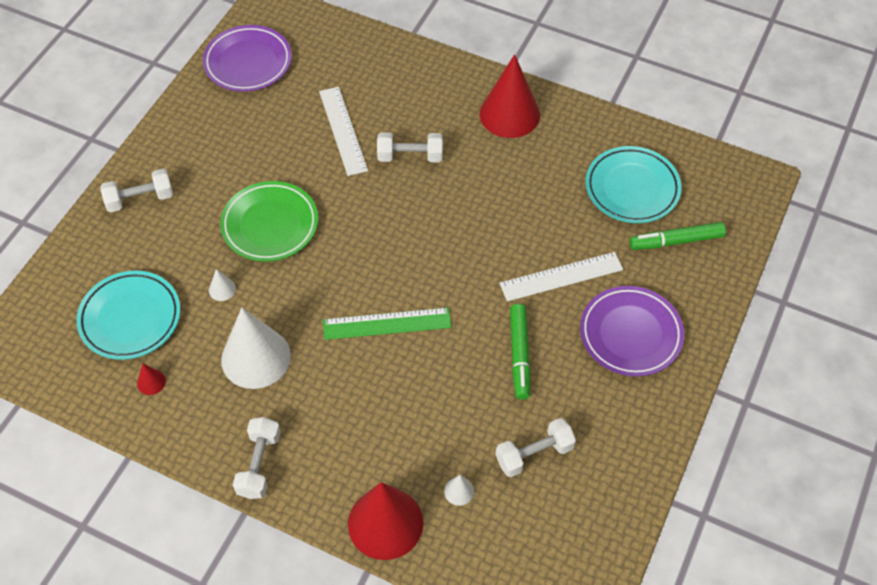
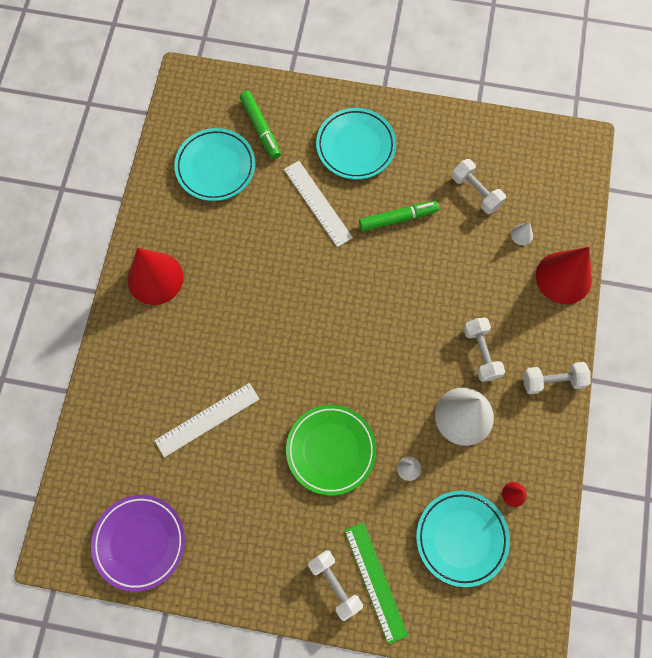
camera: 105 degrees left, 15 degrees up
green ruler [323,308,451,340] -> green ruler moved to [344,522,408,644]
white dumbbell [377,132,443,162] -> white dumbbell moved to [463,318,505,382]
purple plate [580,286,684,376] -> turquoise plate [316,108,396,180]

